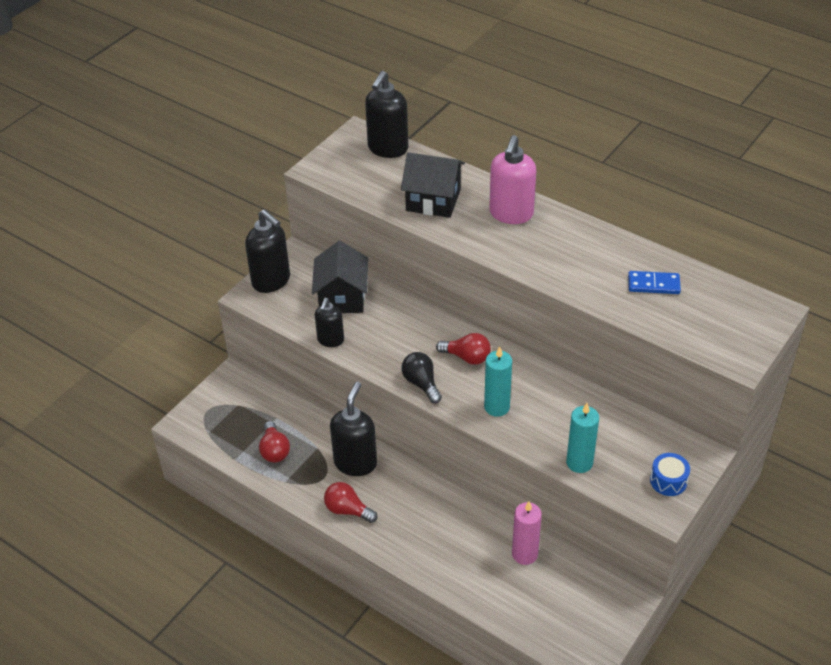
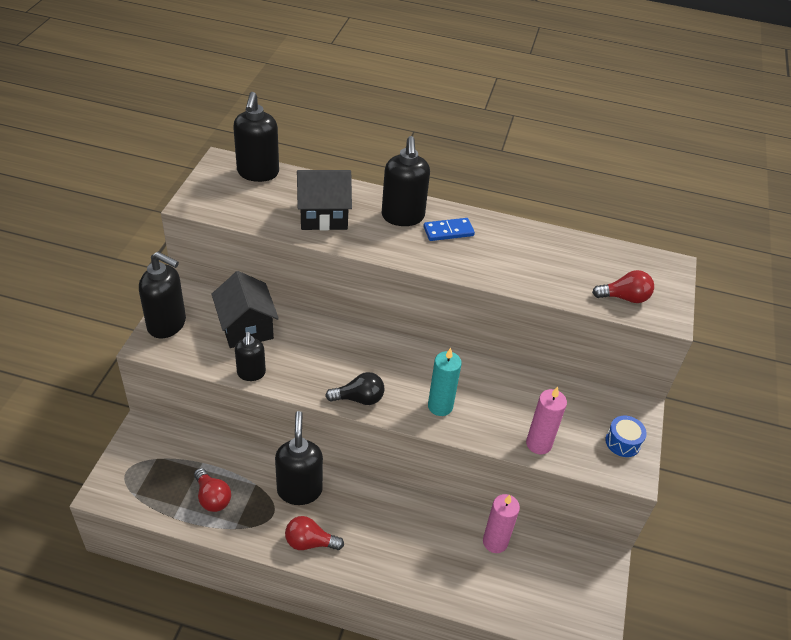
camera: 25 degrees left, 0 degrees up
black light bulb [401,352,442,403] -> black light bulb turned 135 degrees clockwise [325,372,385,405]
red light bulb [436,333,491,365] -> red light bulb moved to [592,270,654,303]
pink soap dispenser [489,135,536,224] -> black soap dispenser [382,136,430,226]
turquoise candle [566,403,599,473] -> pink candle [526,387,567,454]
blue domino [628,271,681,294] -> blue domino moved to [423,218,475,241]

